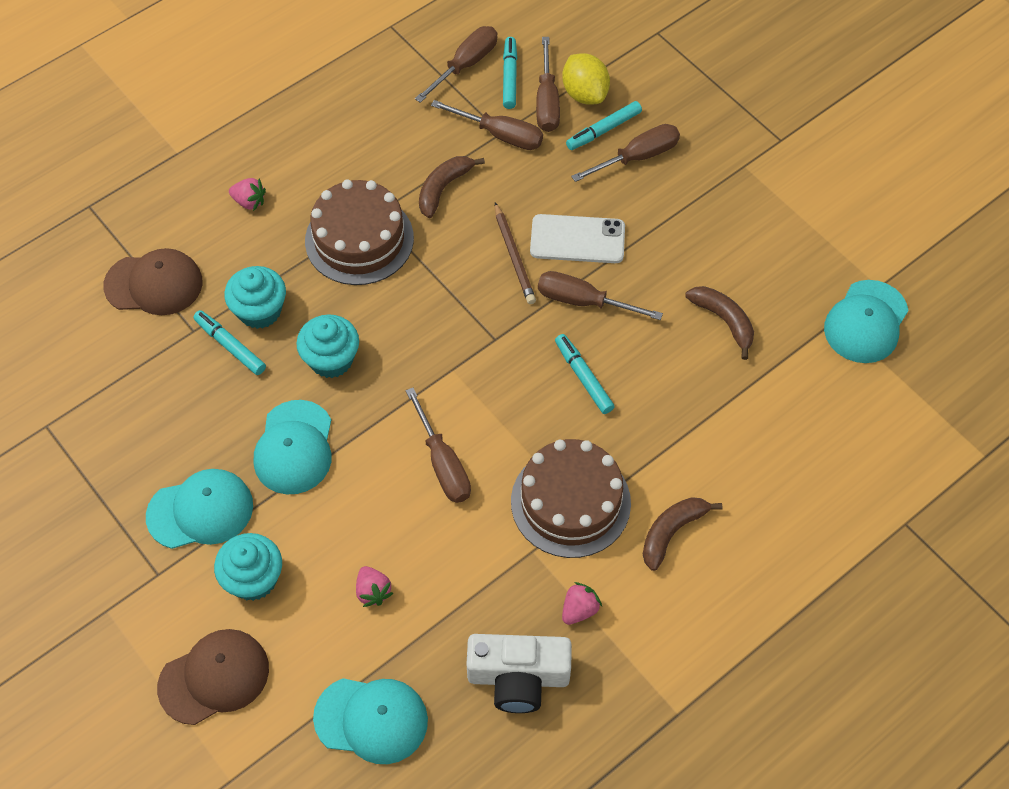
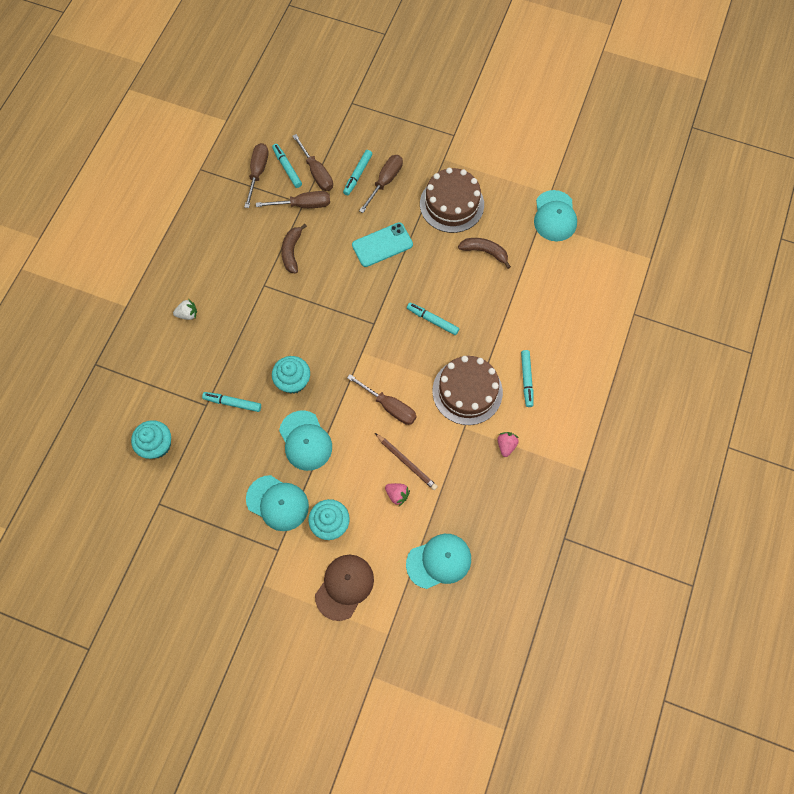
camera: 30 degrees left, 10 degrees up
brown cap [103,248,203,315] -> none
turquoise cap [146,469,253,549] -> turquoise cap turned 75 degrees clockwise [246,475,309,531]
turquoise cupcake [224,266,286,329] -> turquoise cupcake moved to [131,420,171,459]
pink strawberry [229,178,266,211] -> white strawberry [173,300,197,320]
brown cake [305,179,414,285] -> brown cake moved to [420,168,484,233]
white camera [466,634,572,713] -> none
brown pencil [495,202,536,304] -> brown pencil moved to [375,433,438,490]
white phone [530,214,625,263] -> turquoise phone [352,222,413,267]
brown screwdriver [538,271,663,320] -> none
yellow lemon [562,53,610,105] -> none
brown banana [643,497,723,571] -> turquoise marker [521,350,533,407]

